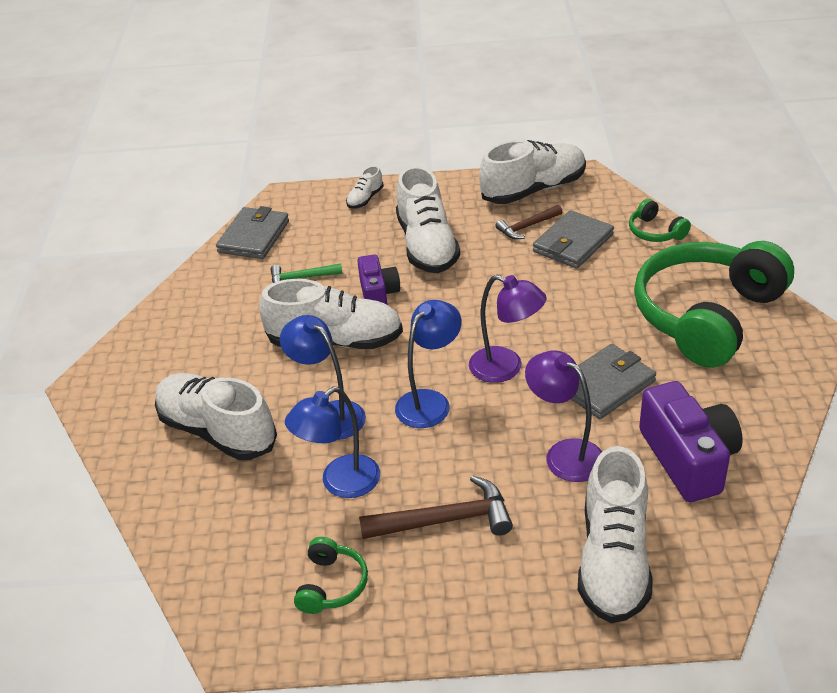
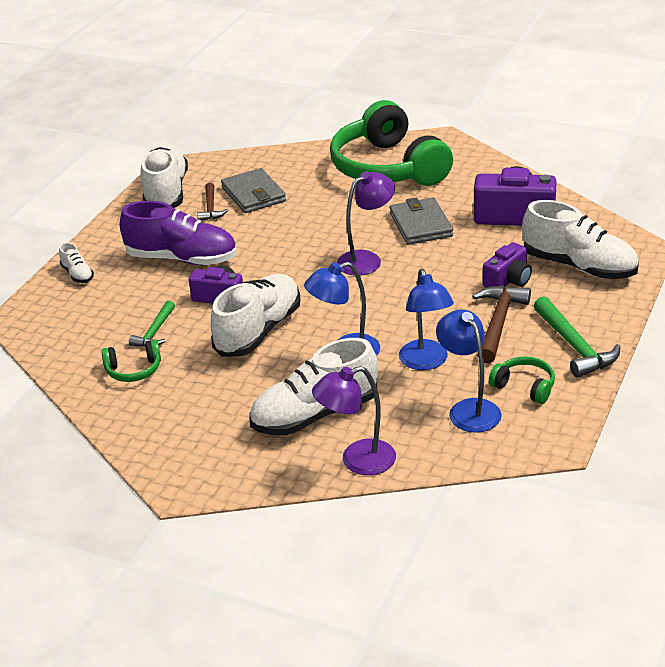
camera: 65 degrees left, 5 degrees down
grey wallet [216,206,289,259] -> none
blue lamp [395,300,461,428] -> blue lamp moved to [436,310,502,433]
white shoe [396,166,460,273] -> purple shoe [120,201,237,265]
purple lamp [525,350,602,482] -> purple lamp moved to [312,366,396,475]
green headphones [629,199,691,242] -> green headphones moved to [101,340,161,382]
none -> purple camera [483,242,532,288]
none -> green hammer [534,296,621,378]

